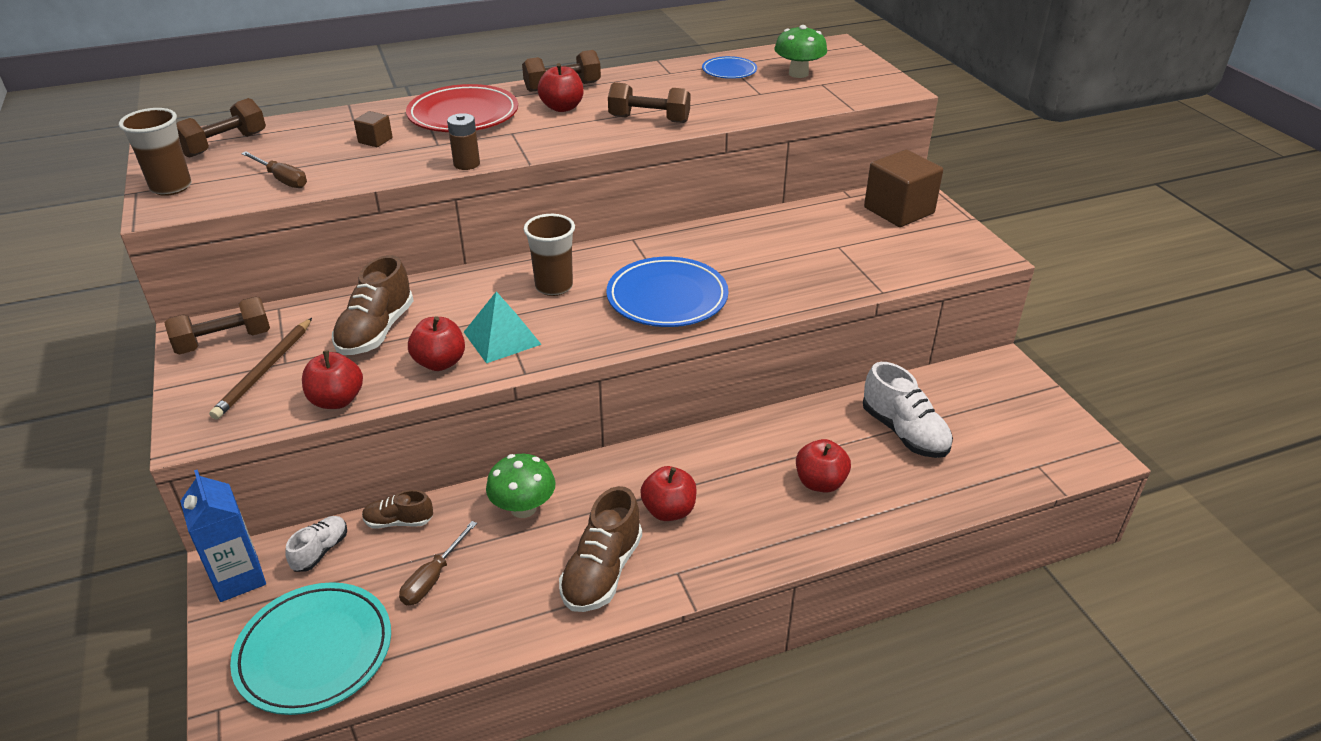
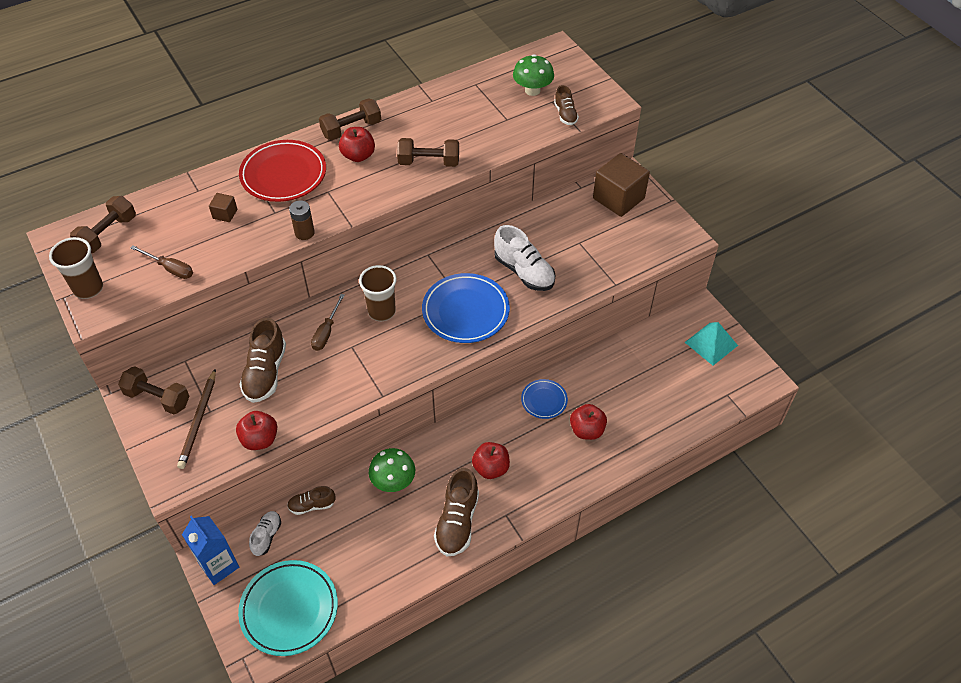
camera: 10 degrees left, 15 degrees up
brown dumbbell [164,296,270,354] -> brown dumbbell turned 60 degrees clockwise [118,366,190,415]
brown screwdriver [399,521,477,605] -> brown screwdriver moved to [311,294,345,351]
red apple [408,316,465,371] -> none
turquoise pyramid [464,291,542,363] -> turquoise pyramid moved to [685,322,738,366]
blue plate [702,56,757,79] -> blue plate moved to [521,379,568,419]
white shoe [863,362,953,458] -> white shoe moved to [494,225,556,291]
none -> brown shoe [554,85,579,125]

